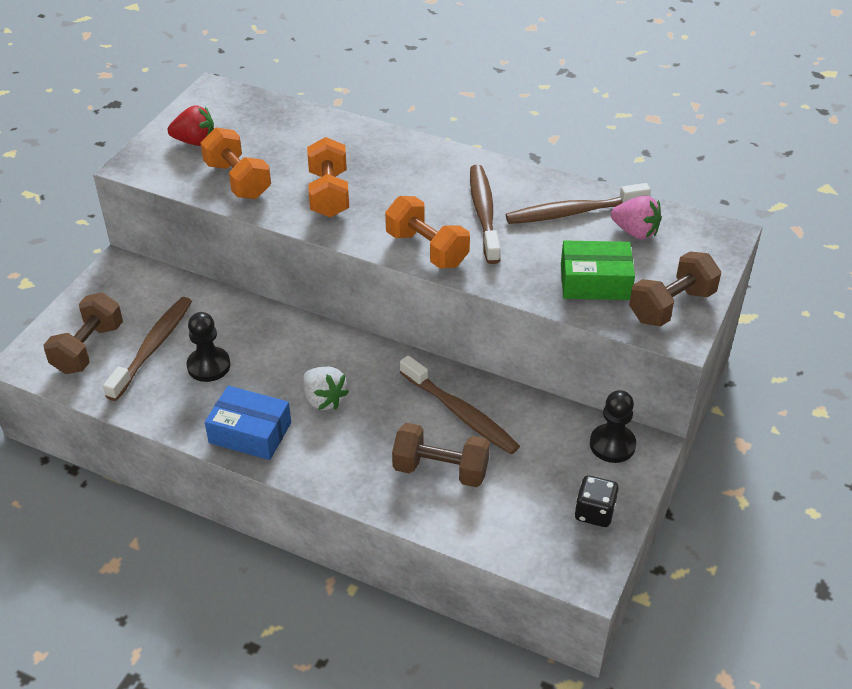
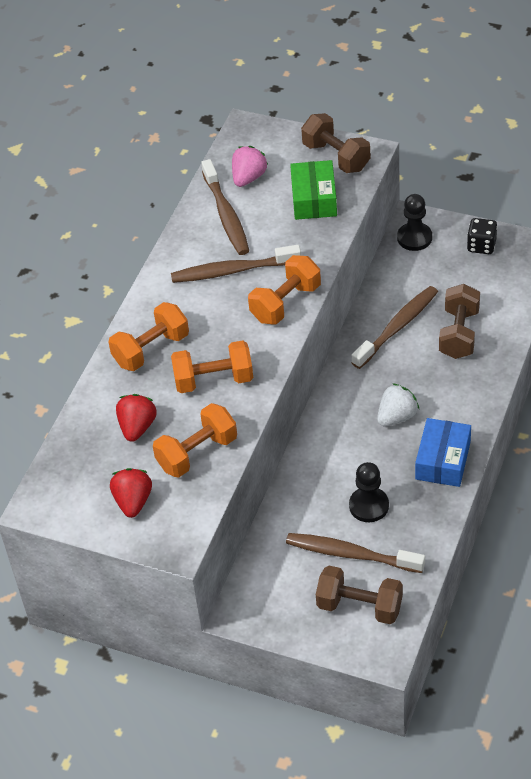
camera: 90 degrees left, 5 degrees up
none -> orange dumbbell [108,302,189,371]
none -> red strawberry [116,394,157,442]

